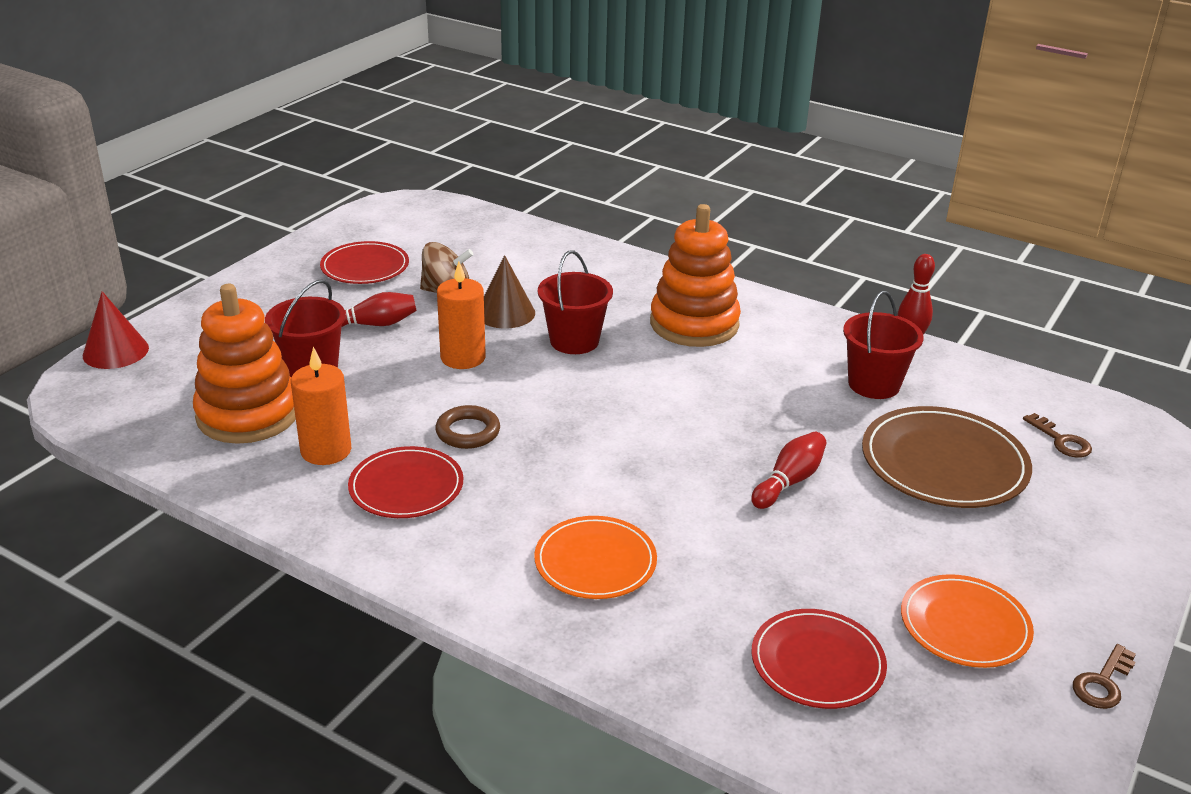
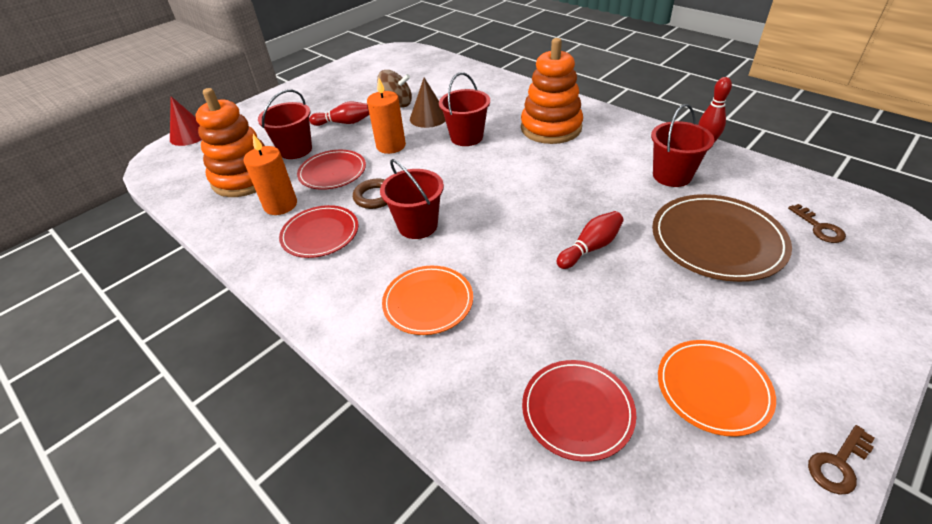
camera: 15 degrees right, 10 degrees up
red plate [320,241,409,284] -> red plate moved to [297,150,366,190]
none -> red bucket [380,159,444,239]

